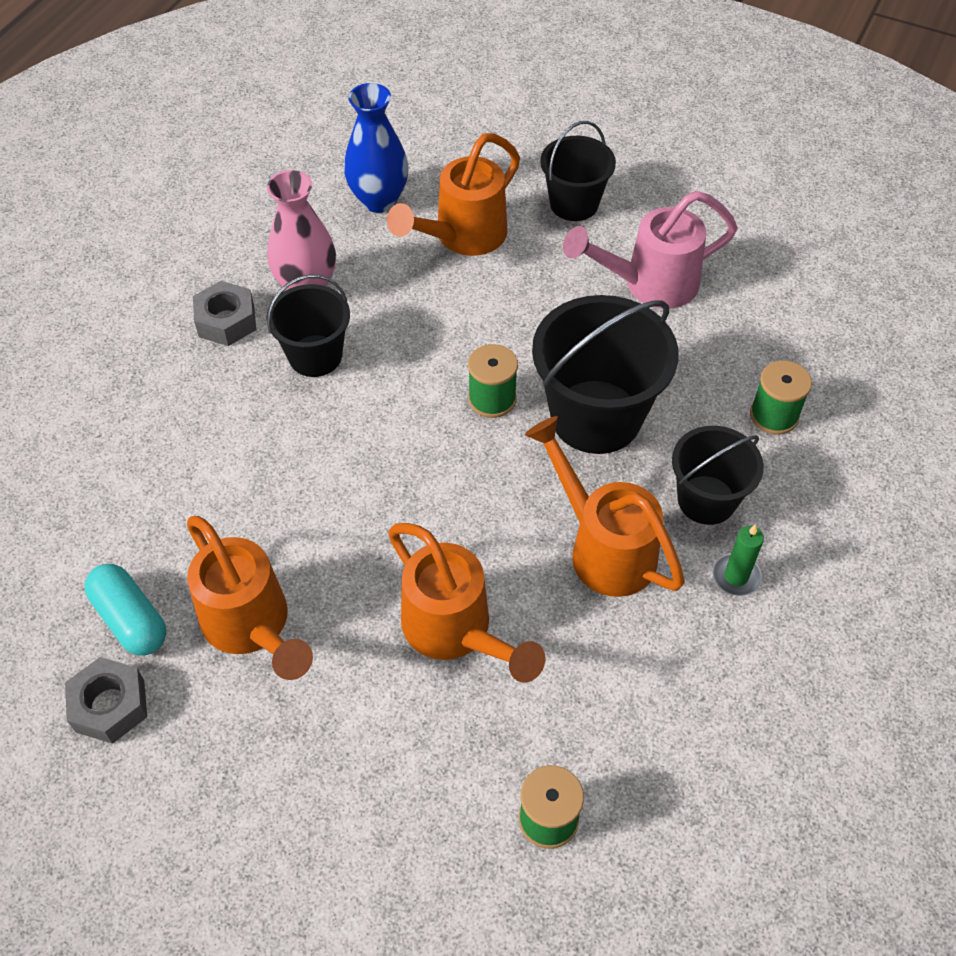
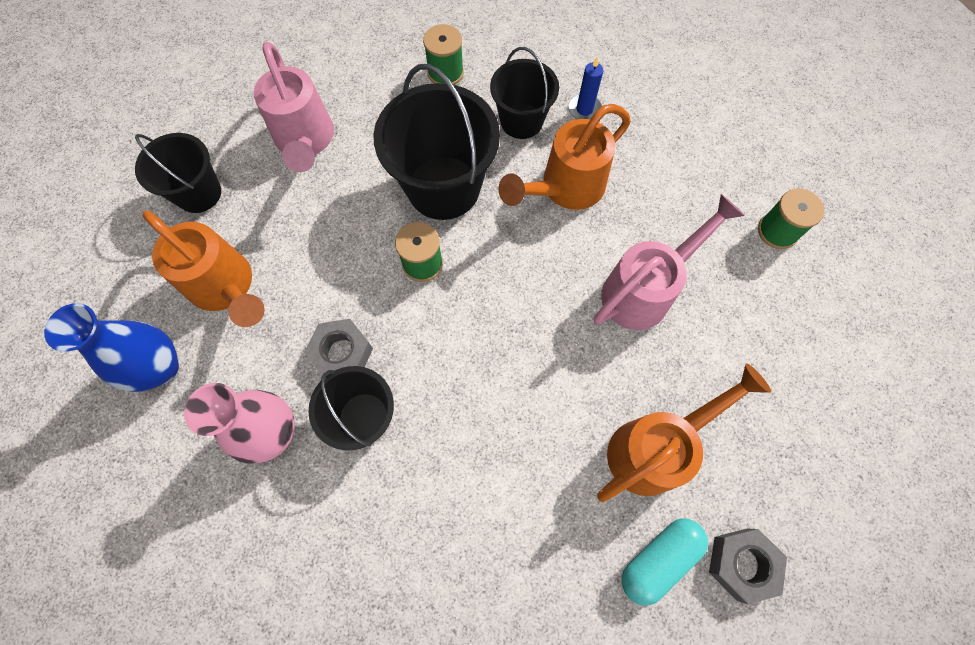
camera: 90 degrees left, 15 degrees up
grey nut [193,281,256,346] -> grey nut moved to [305,319,373,376]
orange watering can [388,523,545,683] -> pink watering can [594,194,745,330]
green candle [713,524,764,596] -> blue candle [568,57,603,119]

